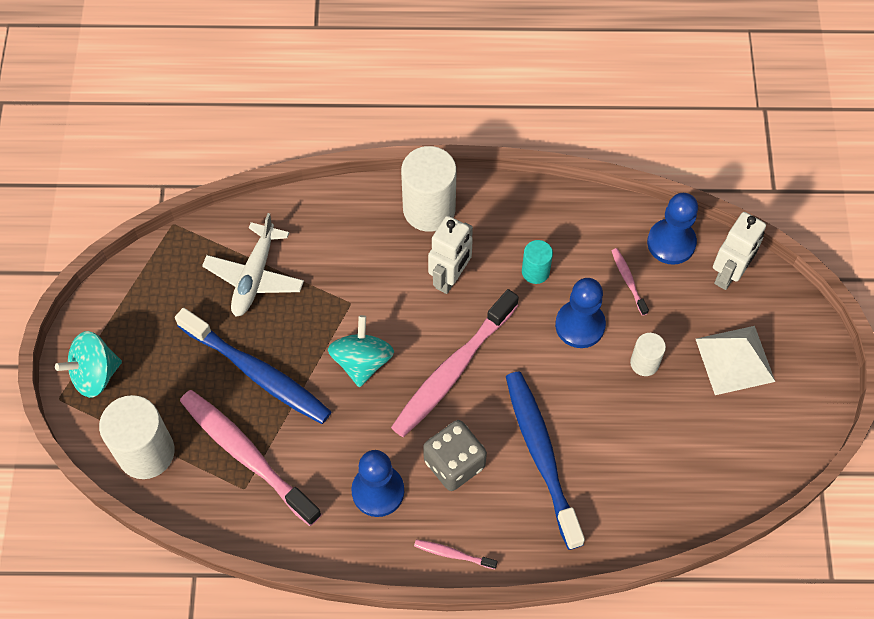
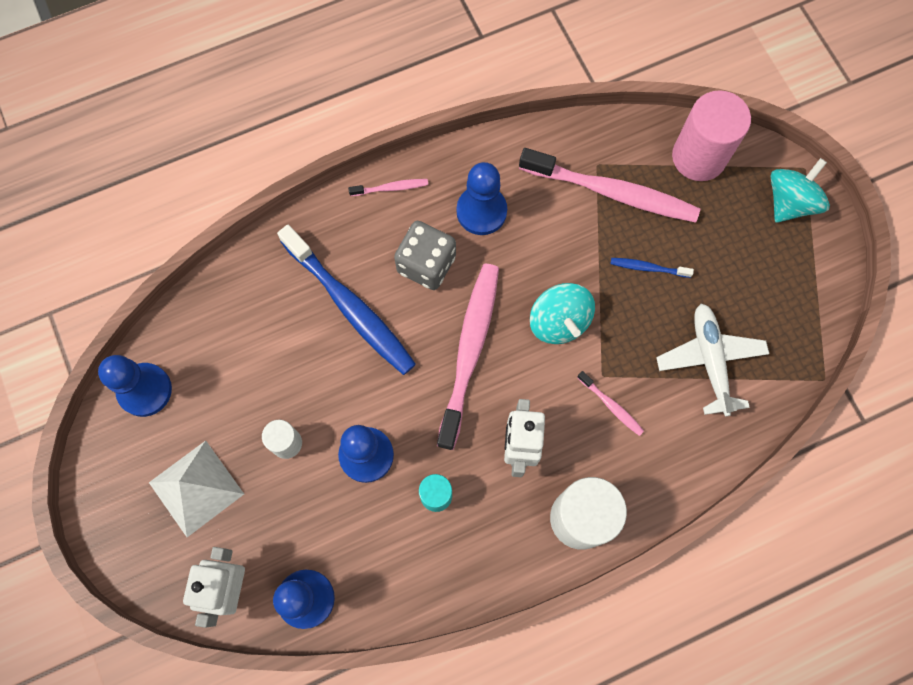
camera: 155 degrees right, 10 degrees up
white cylinder [99,395,175,479] -> pink cylinder [672,90,751,181]
blue toothbrush [175,308,331,424] -> blue toothbrush [610,258,694,278], size x0.43
pink toothbrush [612,248,649,316] -> pink toothbrush moved to [577,371,644,436]
none -> blue pawn [98,355,172,417]

